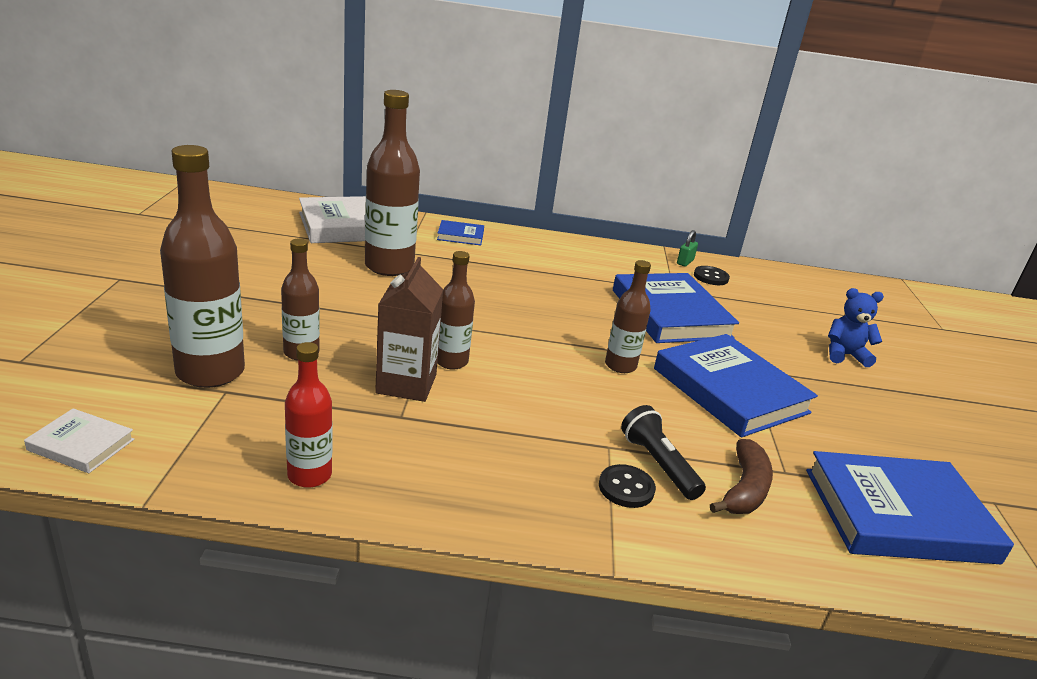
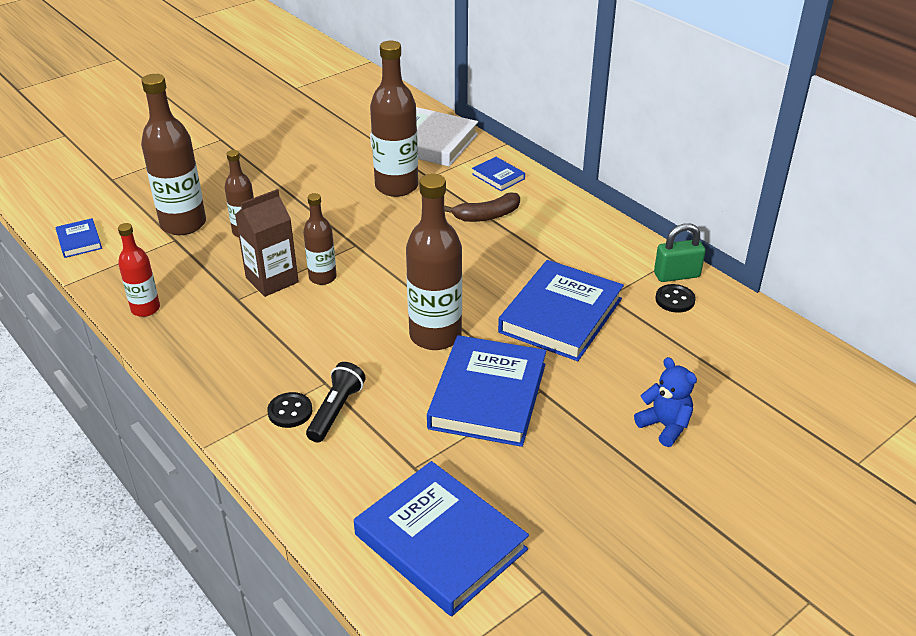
camera: 50 degrees right, 10 degrees up
white book [24,408,134,473] -> blue book [55,218,102,258]
brown bottle [605,260,651,373] -> brown bottle [406,174,462,350], size x1.76
green padlock [677,230,698,266] -> green padlock [654,223,706,282], size x1.63
brown banana [710,439,773,514] -> brown banana moved to [444,192,520,222]

